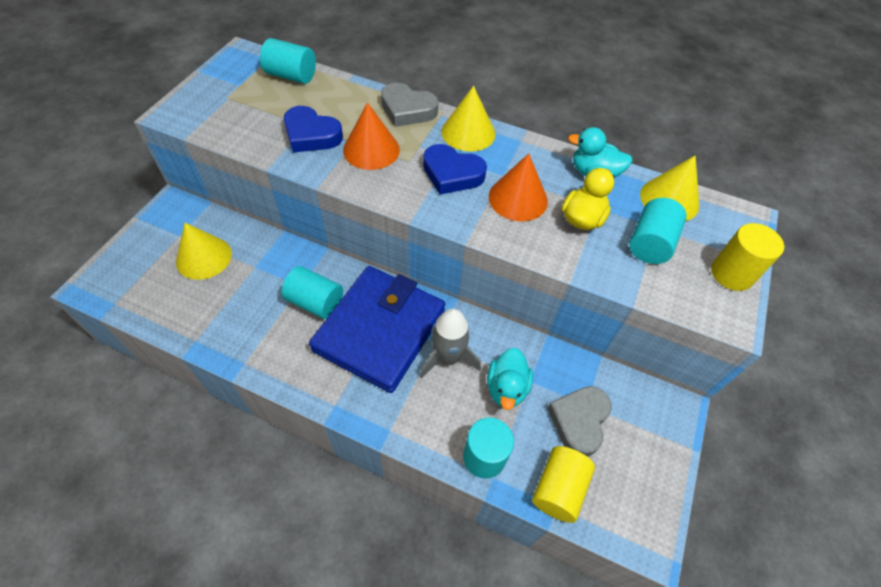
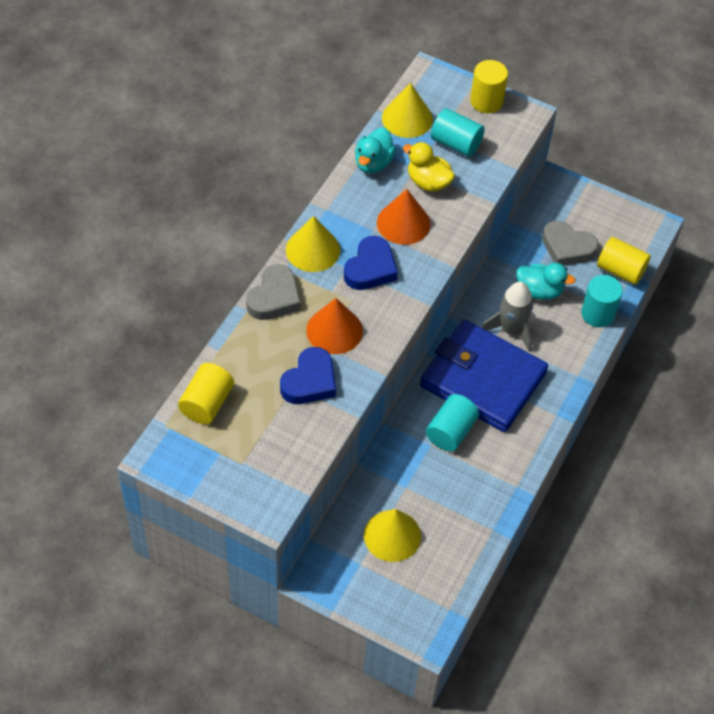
camera: 85 degrees left, 0 degrees up
turquoise cylinder [260,38,316,84] -> yellow cylinder [178,363,234,424]

